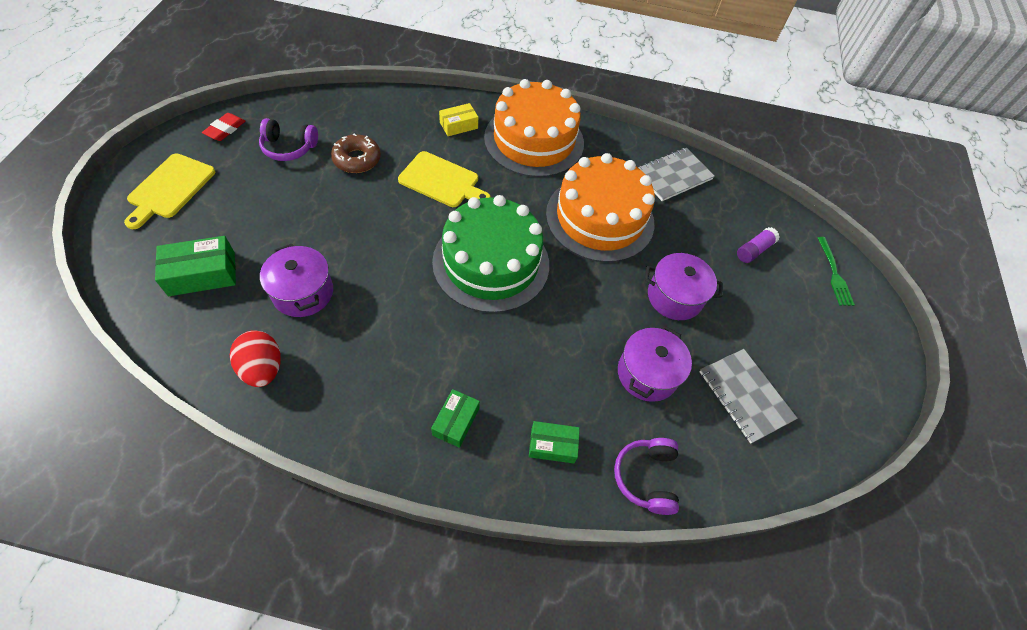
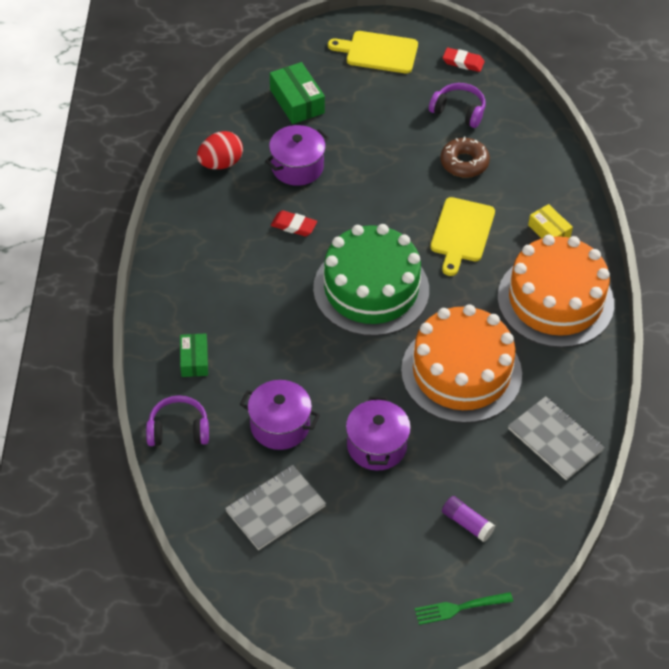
camera: 85 degrees right, 5 degrees down
purple headphones [259,118,318,161] -> purple headphones turned 120 degrees clockwise [429,83,485,128]
green box [431,389,480,448] -> none
none -> red eraser [271,210,317,236]

